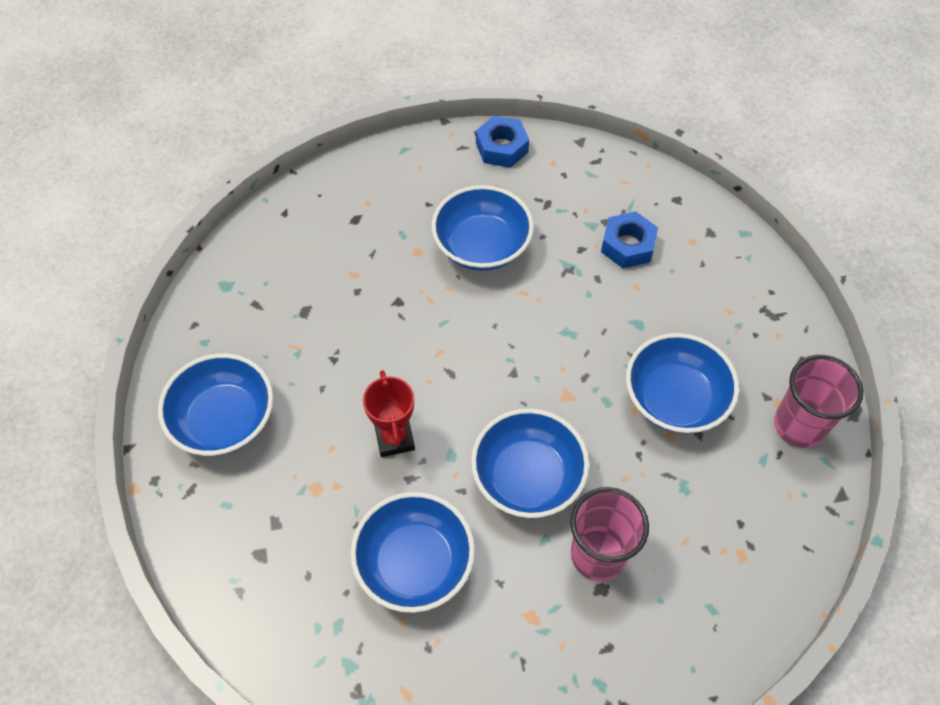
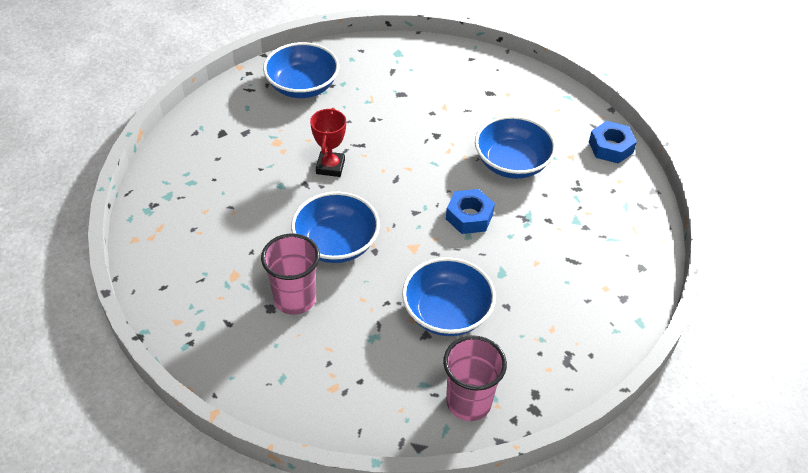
camera: 65 degrees right, 10 degrees down
blue bowl [350,492,475,613] -> none
red trophy [363,370,415,457] -> red trophy turned 45 degrees counterclockwise [310,108,346,177]
blue nut [601,211,658,268] -> blue nut moved to [446,189,495,234]

